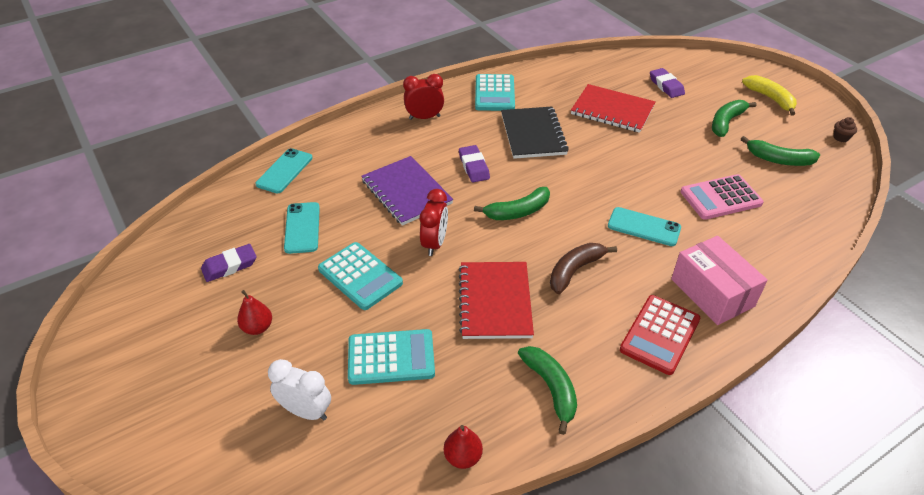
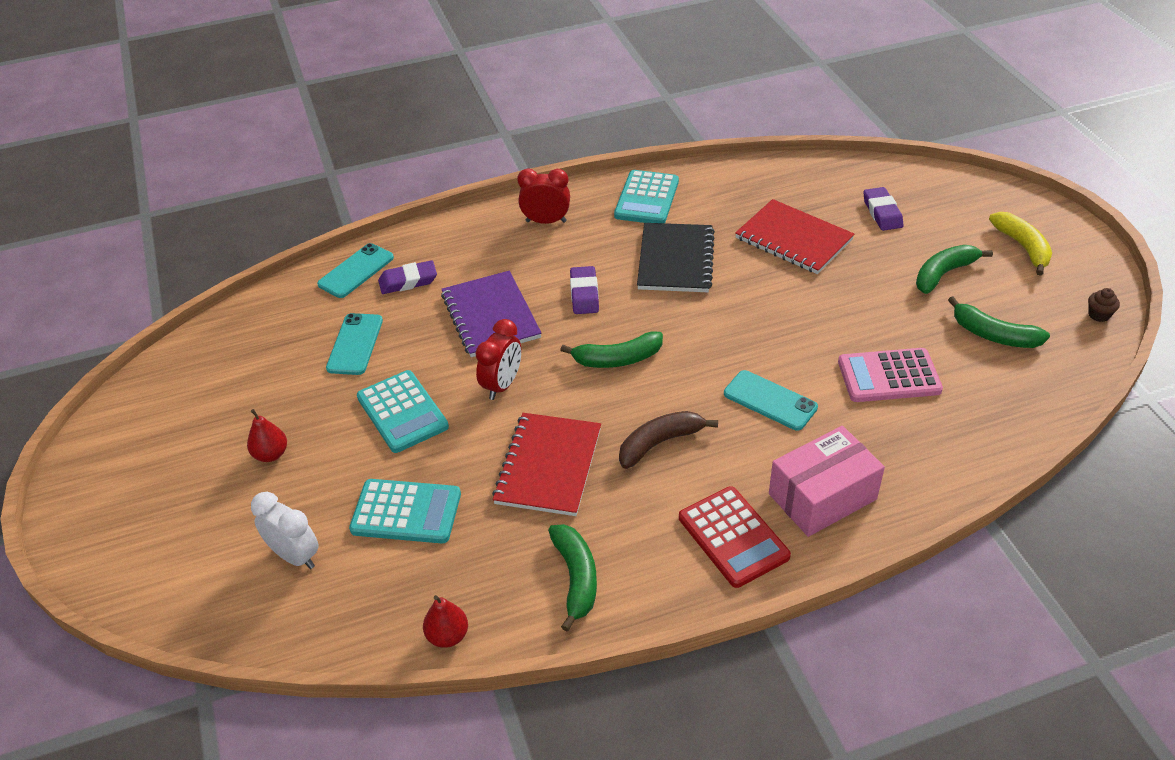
camera: 15 degrees right, 0 degrees up
purple eraser [201,244,257,282] -> purple eraser moved to [378,260,437,294]
red calculator [620,295,700,375] -> red calculator turned 75 degrees counterclockwise [679,486,791,588]
pink box [671,236,768,325] -> pink box turned 75 degrees clockwise [769,426,885,537]

